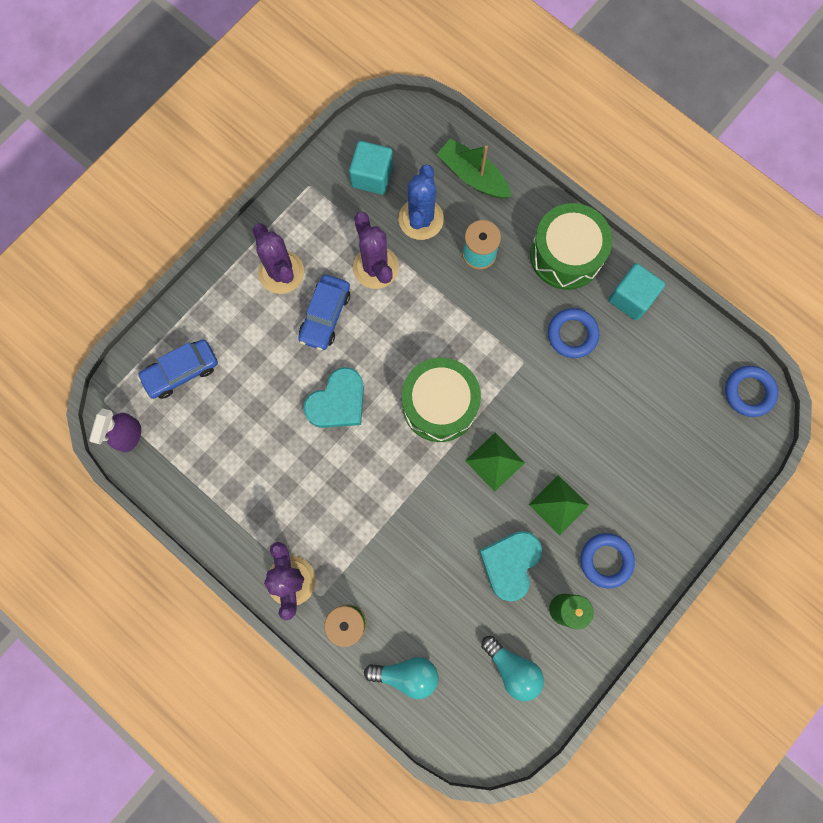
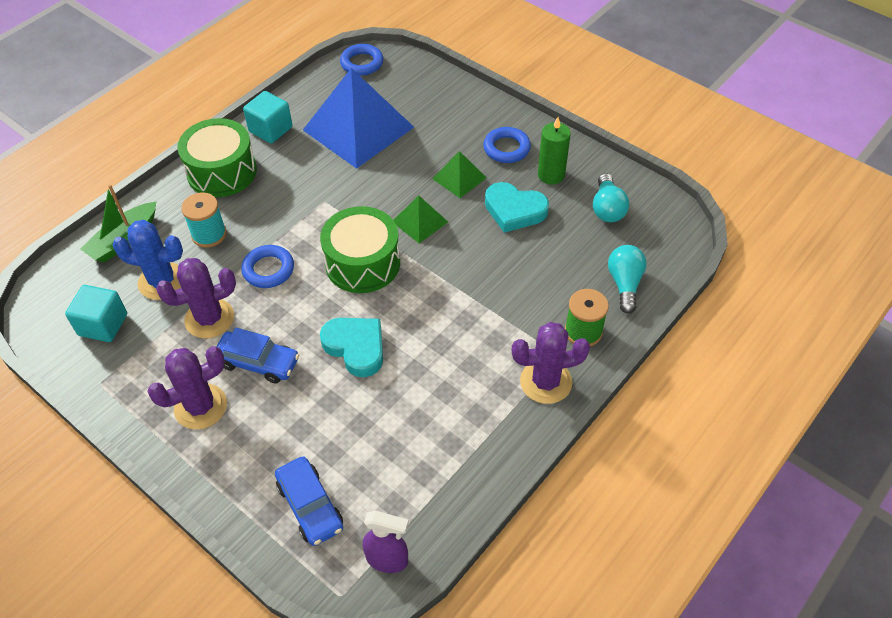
camera: 90 degrees left, 25 degrees down
turquoise light bulb [481,636,544,701] -> turquoise light bulb turned 135 degrees clockwise [593,173,629,222]
blue ring [548,308,599,358] -> blue ring moved to [241,245,294,288]
none -> blue pyramid [303,68,414,169]

